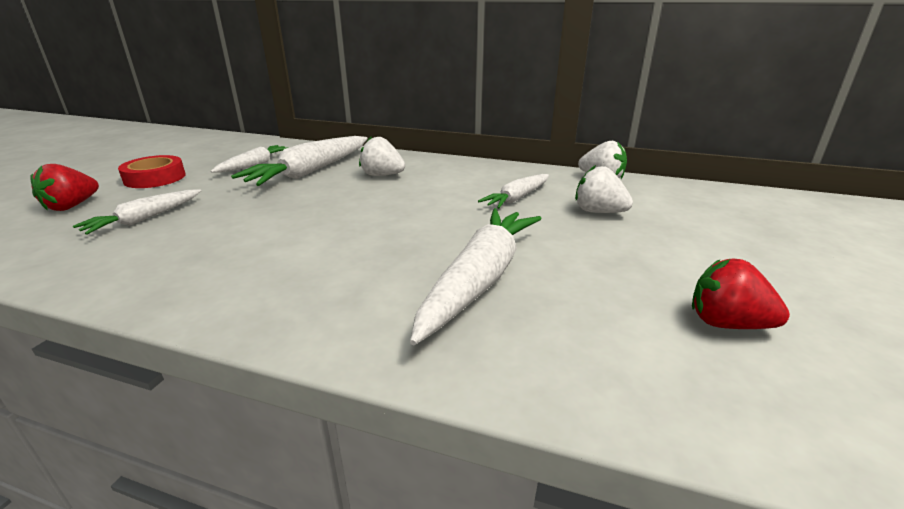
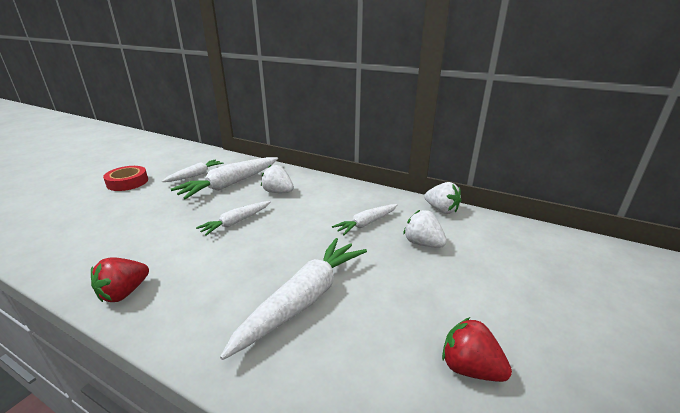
camera: 10 degrees right, 0 degrees up
red strawberry [30,164,99,211] -> red strawberry moved to [91,257,149,302]
white carrot [73,189,201,235] -> white carrot moved to [196,201,271,236]

